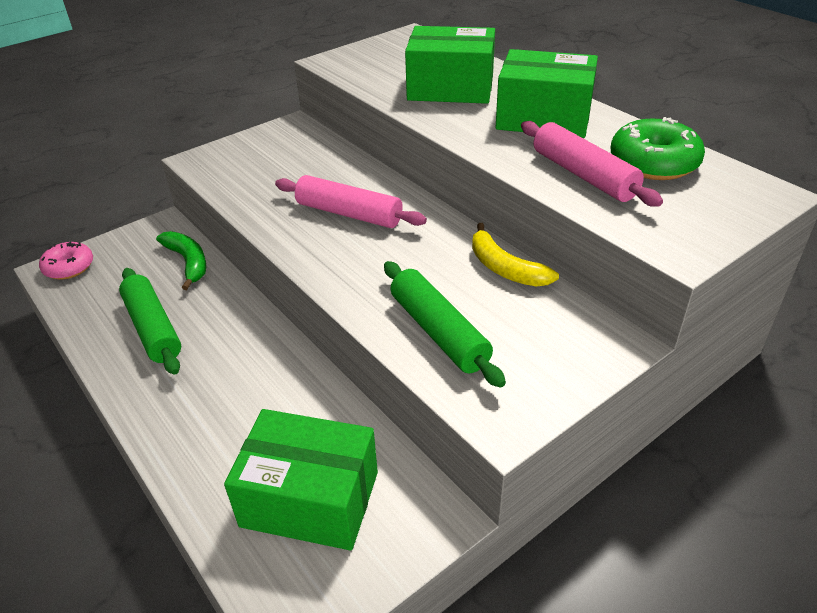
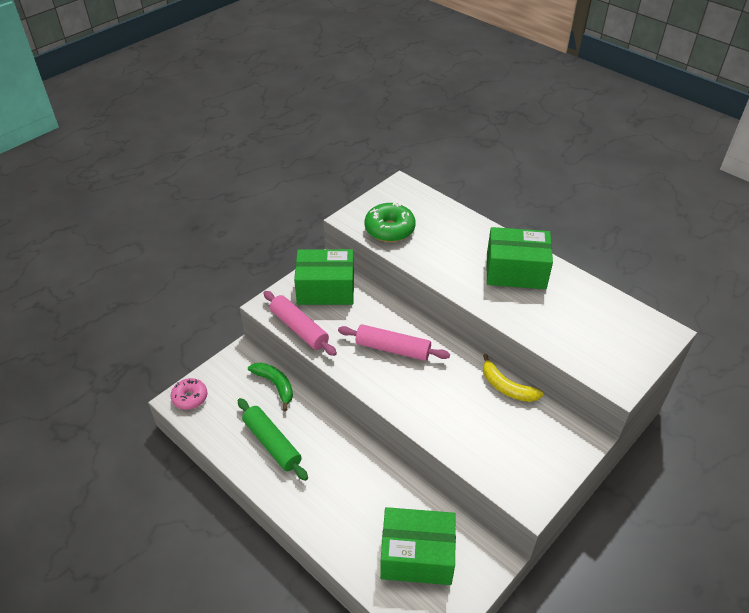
camera: 10 degrees left, 5 degrees up
green rolling pin [384,261,506,388] -> none
green box [405,26,495,104] -> green box moved to [294,249,354,305]
pink rolling pin [521,121,663,207] -> pink rolling pin moved to [264,291,337,356]
green donut [610,117,705,180] -> green donut moved to [365,202,416,242]

